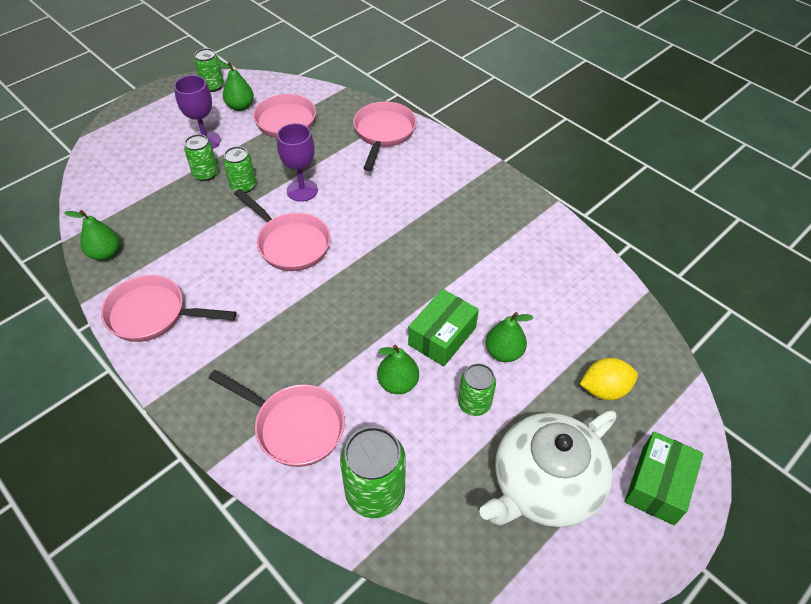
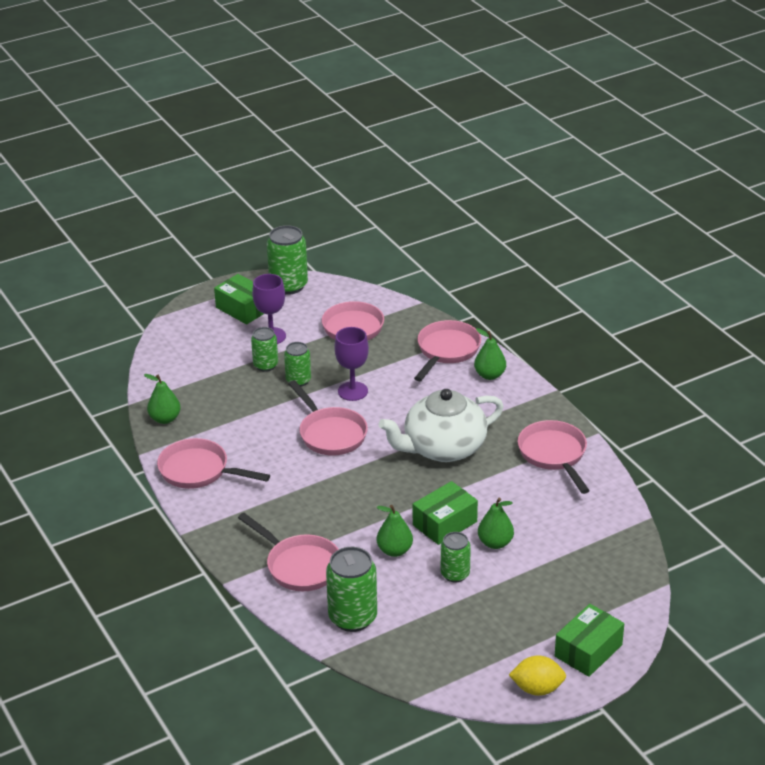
camera: 15 degrees right, 15 degrees down
green can [194,48,224,92] -> green can [267,225,308,295], size x1.63
green pear [216,61,254,111] -> green pear moved to [474,328,506,380]
white teapot [479,410,616,527] -> white teapot moved to [379,389,504,462]
yellow lemon [580,358,638,400] -> yellow lemon moved to [509,655,566,696]
none -> green box [214,274,264,324]
none -> pink pan [518,420,590,494]

